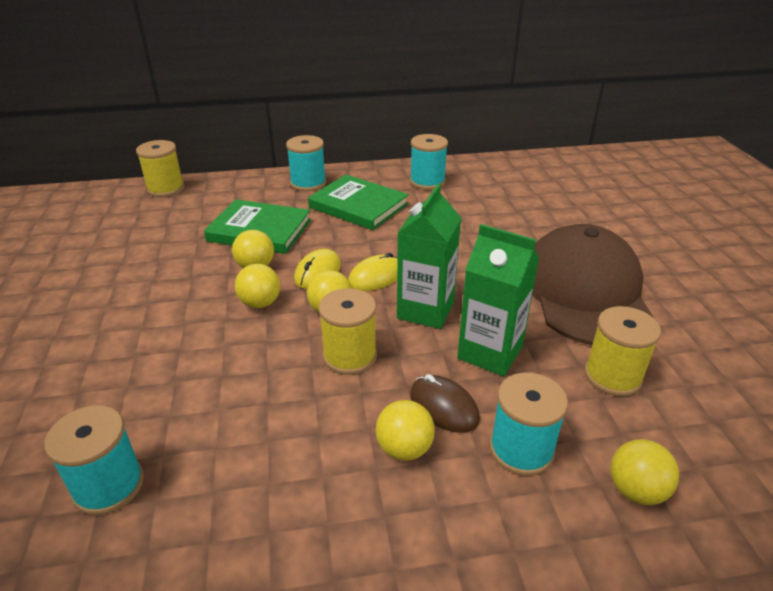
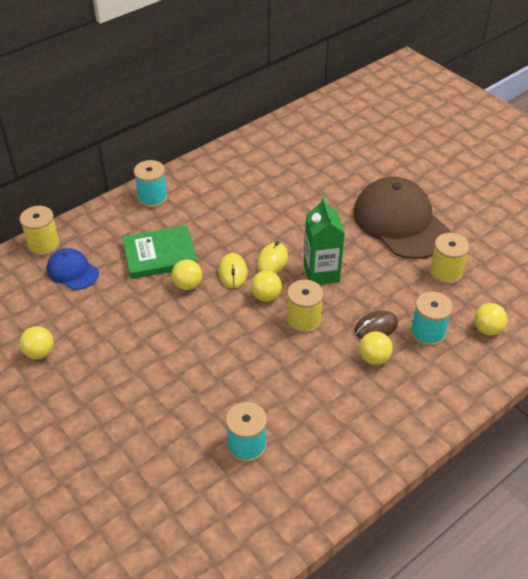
camera: 30 degrees left, 10 degrees up
yellow ball [235,264,280,308] -> yellow ball moved to [19,326,54,359]
green book [308,175,409,230] -> none
turquoise spool [410,134,448,190] -> none
brown mouse [410,374,480,433] -> brown mouse turned 45 degrees counterclockwise [354,310,398,339]
green carton [457,224,539,376] -> none
none -> blue cap [47,248,99,290]

